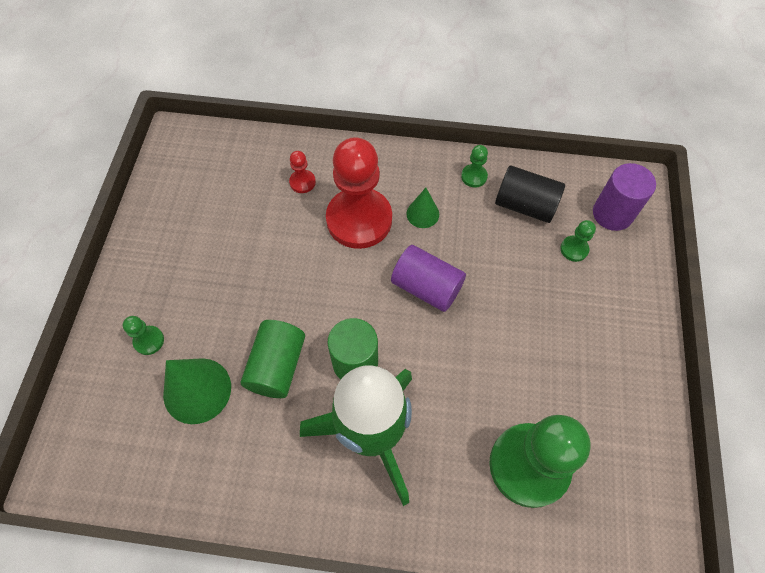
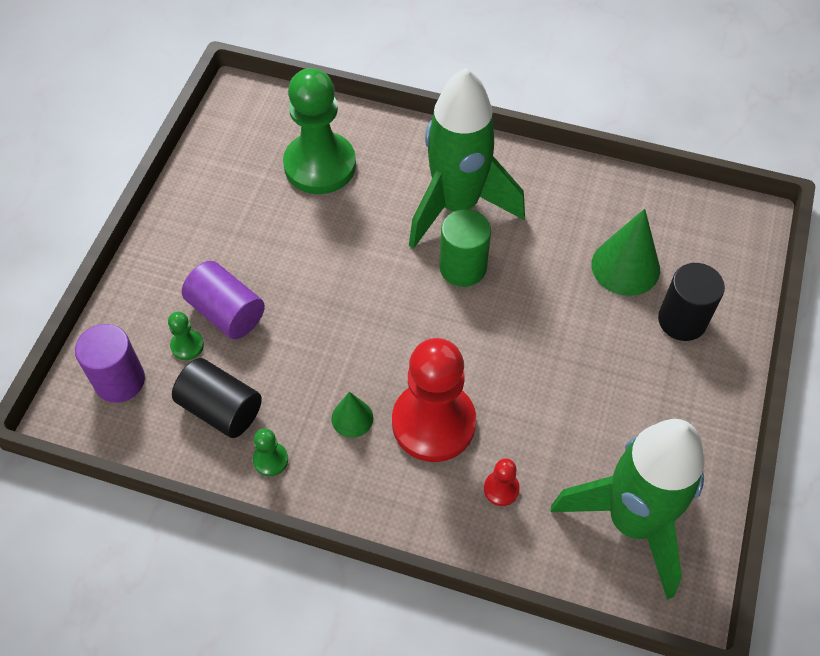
camera: 170 degrees left, 5 degrees down
green pawn [123,316,164,355] -> black cylinder [658,263,725,341]
green cylinder [241,320,305,398] -> none
purple cylinder [391,245,466,312] -> purple cylinder moved to [182,261,265,339]
none -> green rocket [551,419,705,600]

